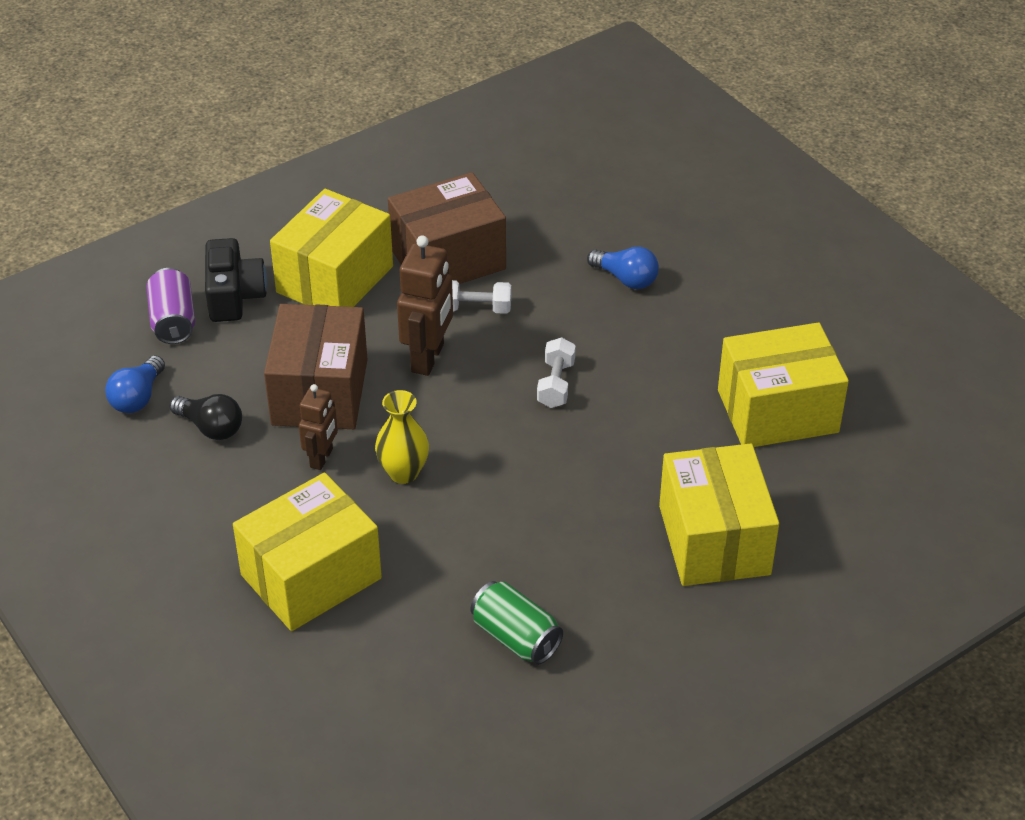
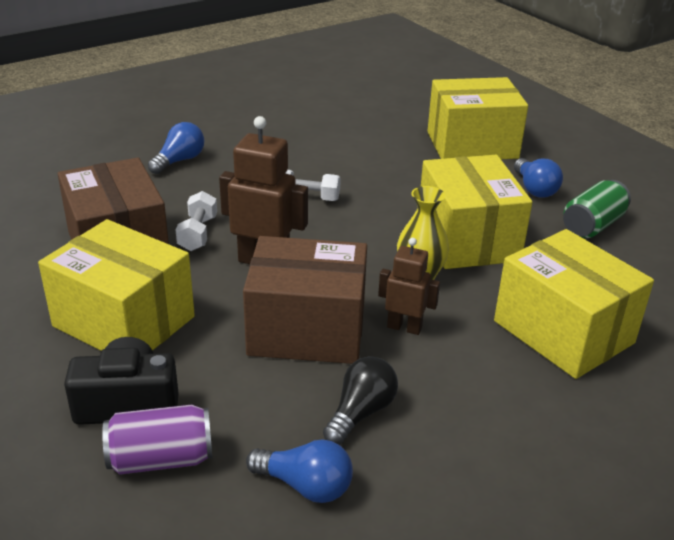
camera: 90 degrees left, 10 degrees down
yellow box [718,322,849,447] -> yellow box moved to [421,155,532,269]
none -> blue light bulb [514,158,563,198]

